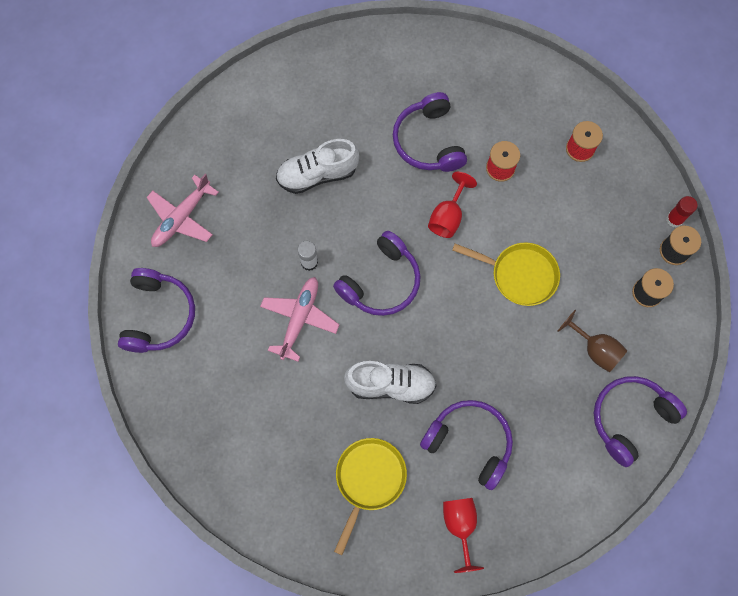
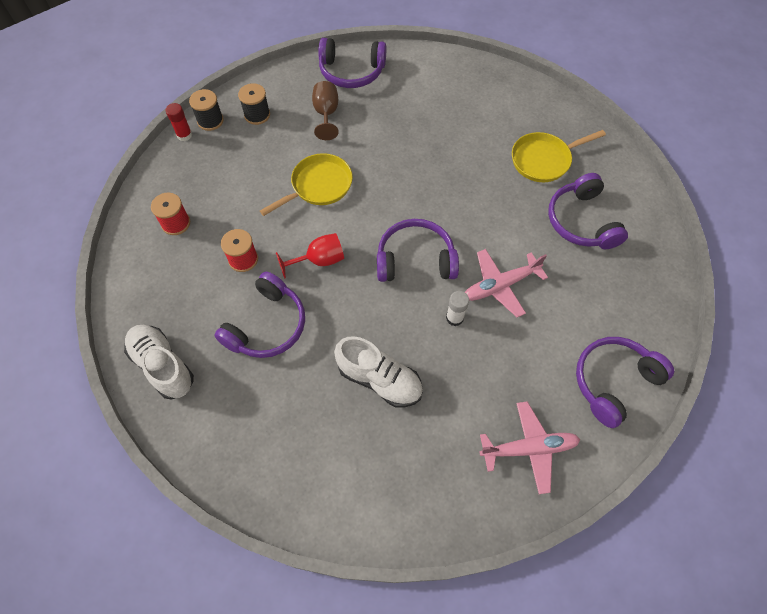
camera: 135 degrees left, 10 degrees down
white shoe [344,361,437,404] -> white shoe moved to [124,325,194,400]
purple headphones [420,400,513,490] -> purple headphones moved to [548,173,628,249]
red goblet [443,498,484,573] -> none
yellow pan [452,242,560,306] -> yellow pan turned 75 degrees clockwise [260,153,353,216]

